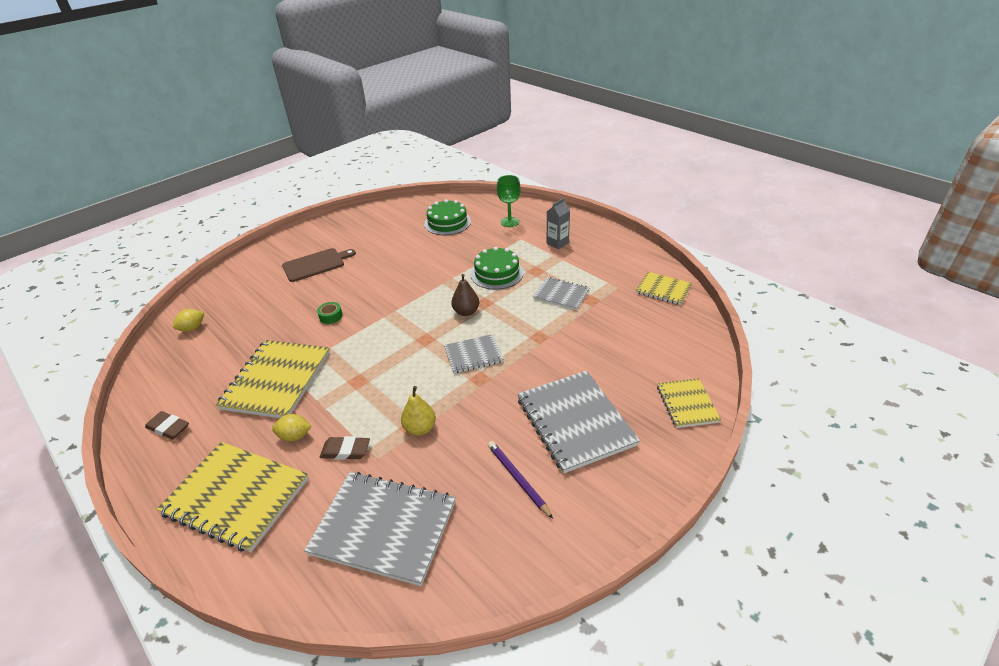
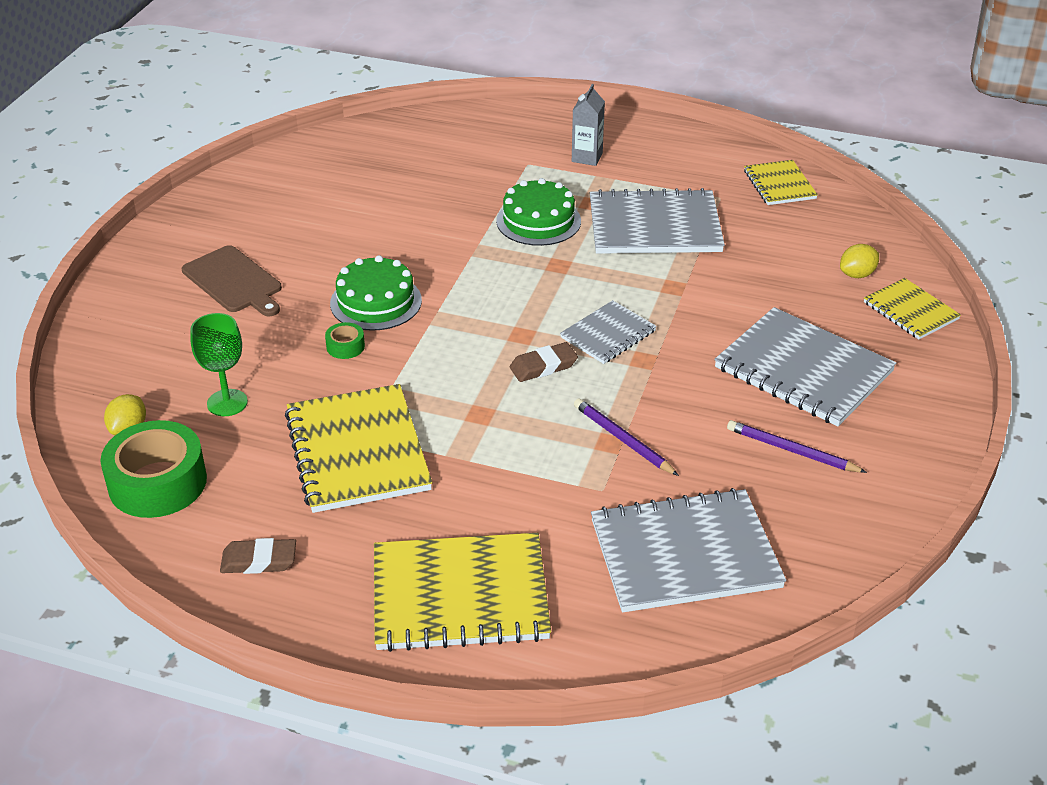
camera: 30 degrees left, 0 degrees up
yellow lemon [272,414,312,441] -> yellow lemon moved to [840,244,879,278]
brown cutting board [282,248,356,282] -> brown cutting board turned 105 degrees clockwise [182,245,282,317]
brown eraser [320,436,370,460] -> brown eraser moved to [510,342,578,382]
yellow pear [401,386,436,436] -> purple pencil [574,398,679,476]
green cake [424,199,471,235] -> green cake moved to [330,255,422,331]
brown pear [451,274,479,316] -> none
green goblet [497,175,521,227] -> green goblet moved to [190,313,248,416]
grey notebook [533,277,589,310] -> grey notebook [590,188,725,254], size x1.79
yellow notebook [636,272,692,305] -> yellow notebook turned 75 degrees clockwise [744,160,818,205]
none -> green tape [100,420,207,518]

